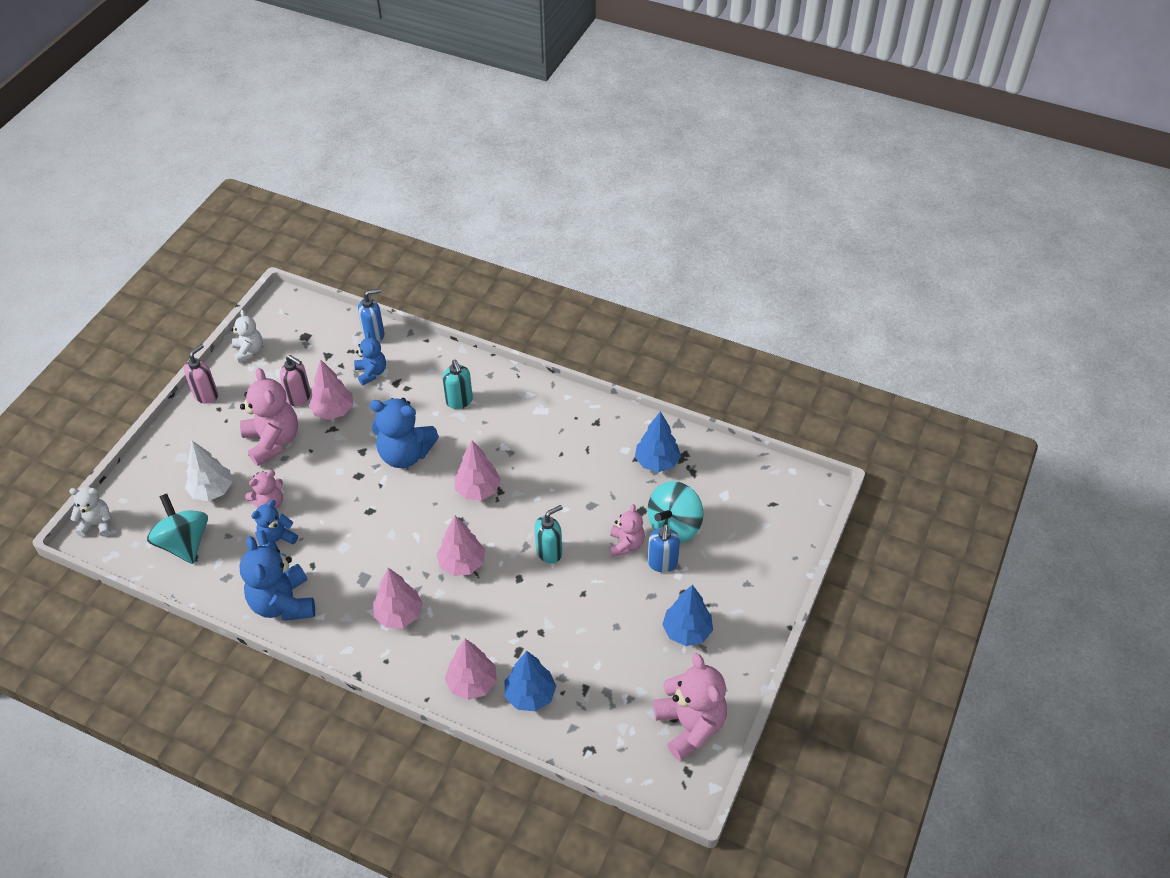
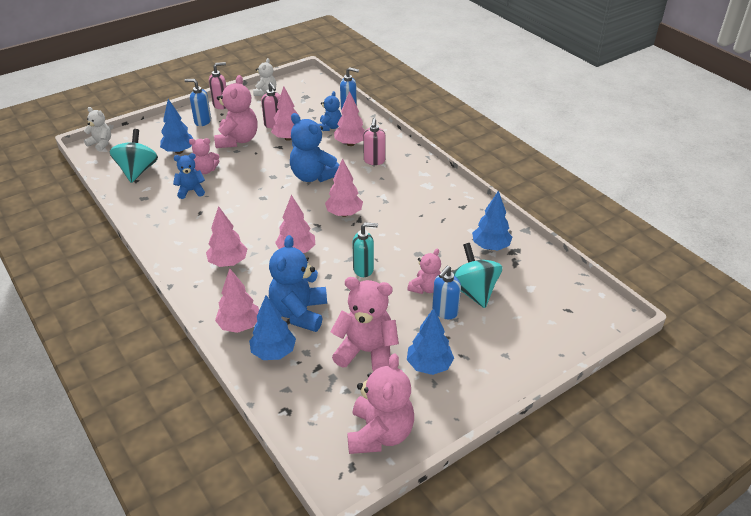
camera: 30 degrees right, 10 degrees down
white tree [185,441,232,501] -> blue tree [160,99,193,154]
blue teddy bear [239,536,315,621] -> blue teddy bear moved to [269,235,327,332]
turquoise soap dispenser [442,360,473,409] -> pink soap dispenser [363,118,386,165]
turquoise spinning top [648,481,703,543] -> turquoise spinning top turned 90 degrees clockwise [453,243,502,308]
none -> blue soap dispenser [185,79,211,126]
none -> pink teddy bear [331,277,399,372]
none -> pink tree [334,91,365,146]

